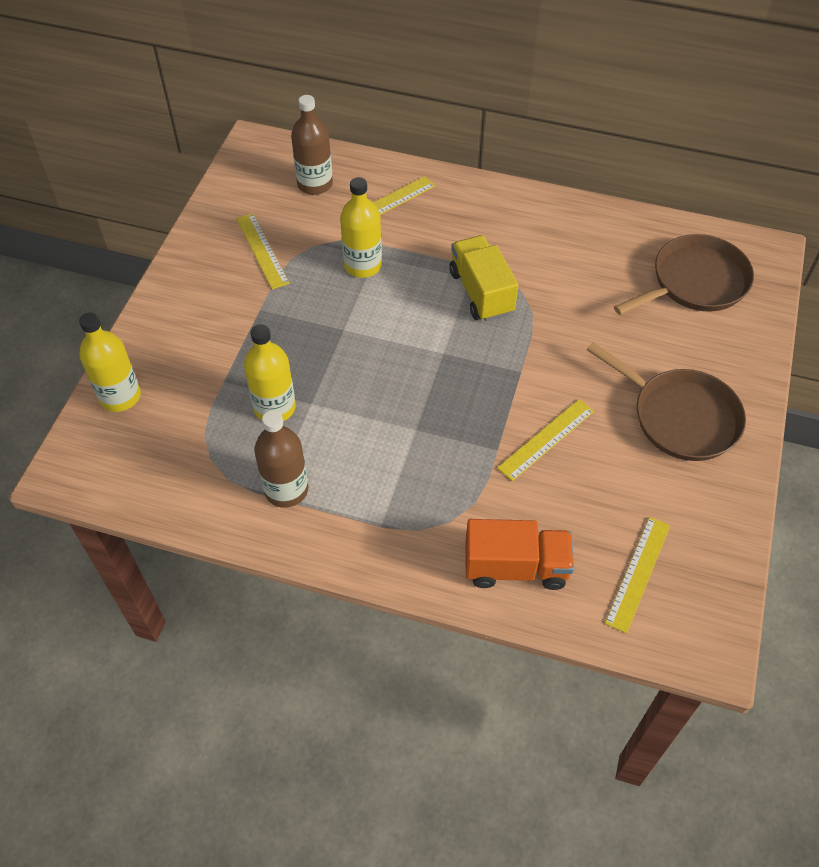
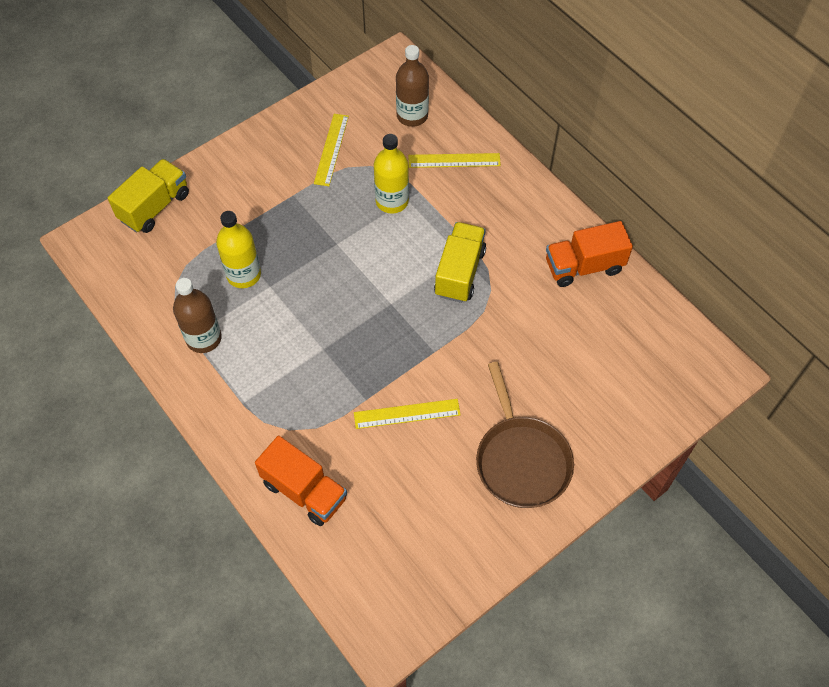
camera: 35 degrees right, 5 degrees up
yellow bottle [79,312,141,412] -> yellow truck [108,159,189,233]
yellow ruler [605,517,670,634] -> none
brown pan [614,234,754,315] -> none
none -> orange truck [546,221,633,287]

